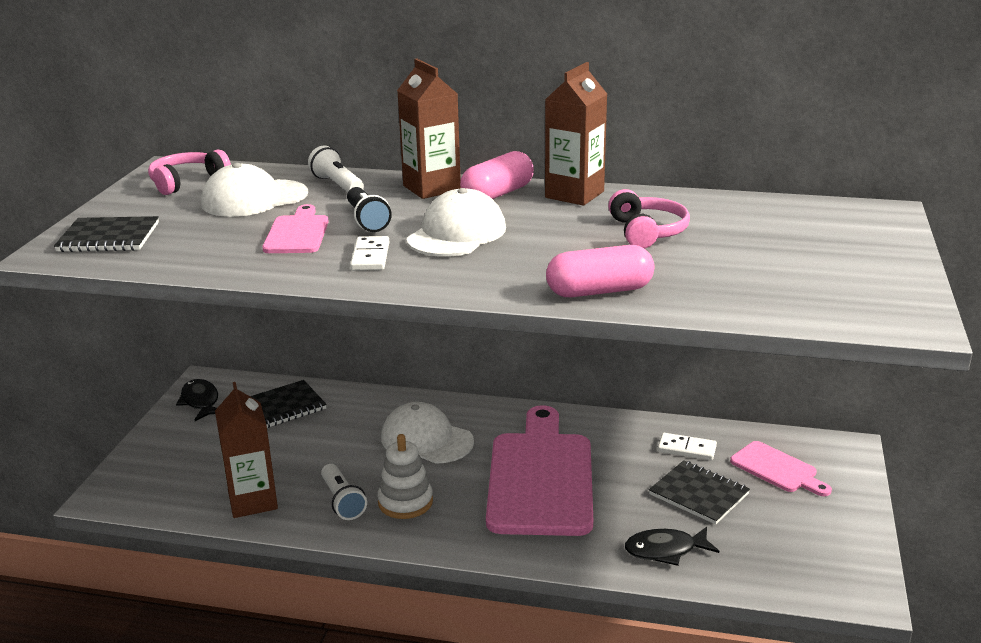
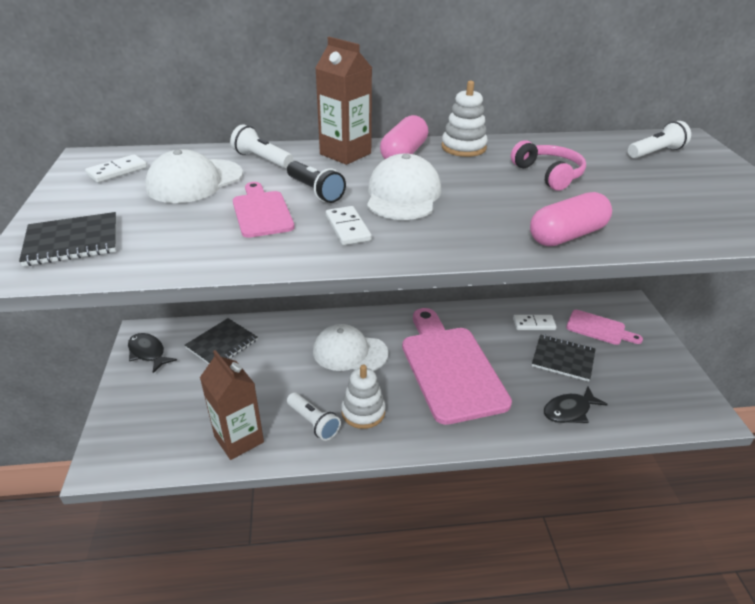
camera: 20 degrees left, 10 degrees up
pink headphones [148,150,231,195] -> white domino [85,154,147,183]
brown carton [545,62,607,206] -> white stacking toy [442,81,488,157]
none -> white flashlight [628,121,691,158]

